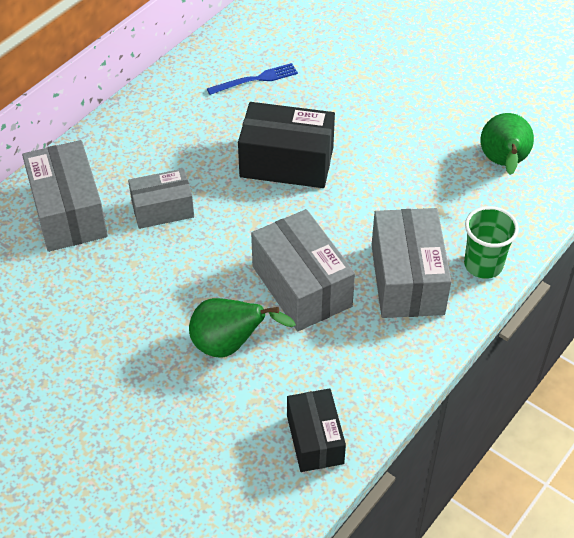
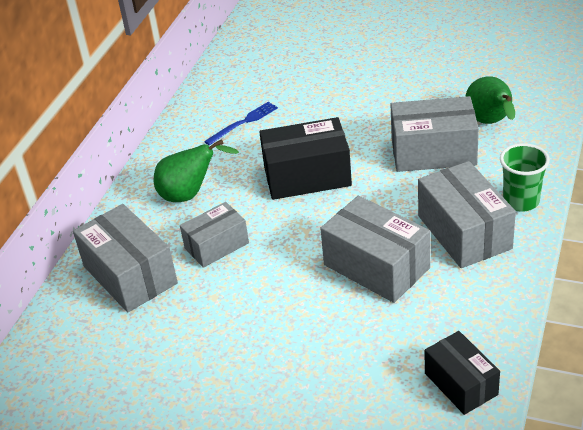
camera: 15 degrees left, 10 degrees down
green pear [189,298,296,358] -> green pear moved to [154,139,239,202]
none -> grey box [391,96,479,172]

